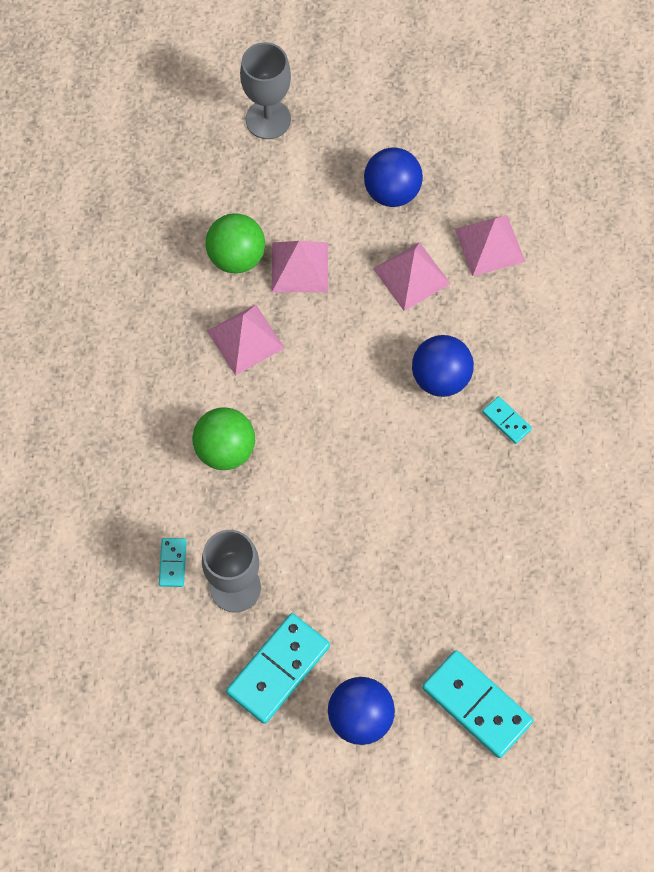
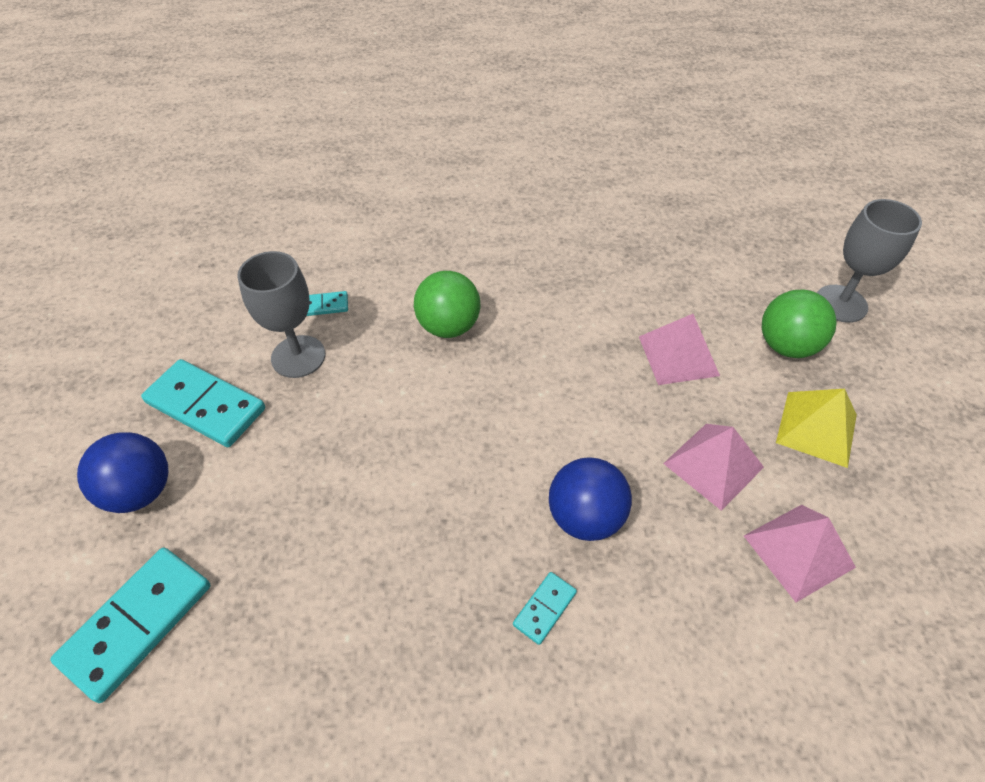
camera: 80 degrees right, 15 degrees down
green ball [205,213,265,273] -> green ball moved to [762,290,837,358]
pink pyramid [207,305,285,375] -> none
blue ball [364,147,423,207] -> yellow pyramid [776,389,857,468]

